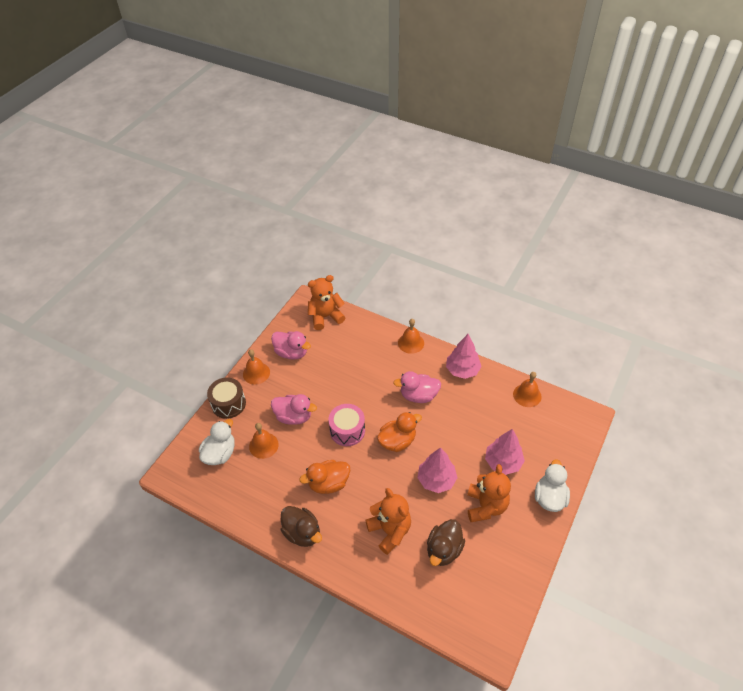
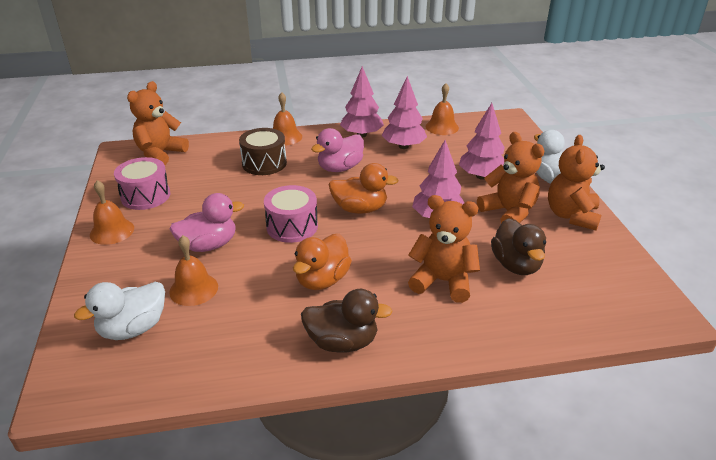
camera: 40 degrees left, 15 degrees down
white duck [199,419,235,465] -> white duck turned 120 degrees counterclockwise [74,282,165,340]
brown drum [207,377,246,419] -> brown drum moved to [239,128,287,175]
pink duck [271,331,311,360] -> pink drum [114,157,170,210]
orange duck [377,412,422,452] -> orange duck turned 75 degrees clockwise [329,163,399,214]
none -> pink tree [382,76,427,149]
none -> orange teddy bear [548,135,605,231]

